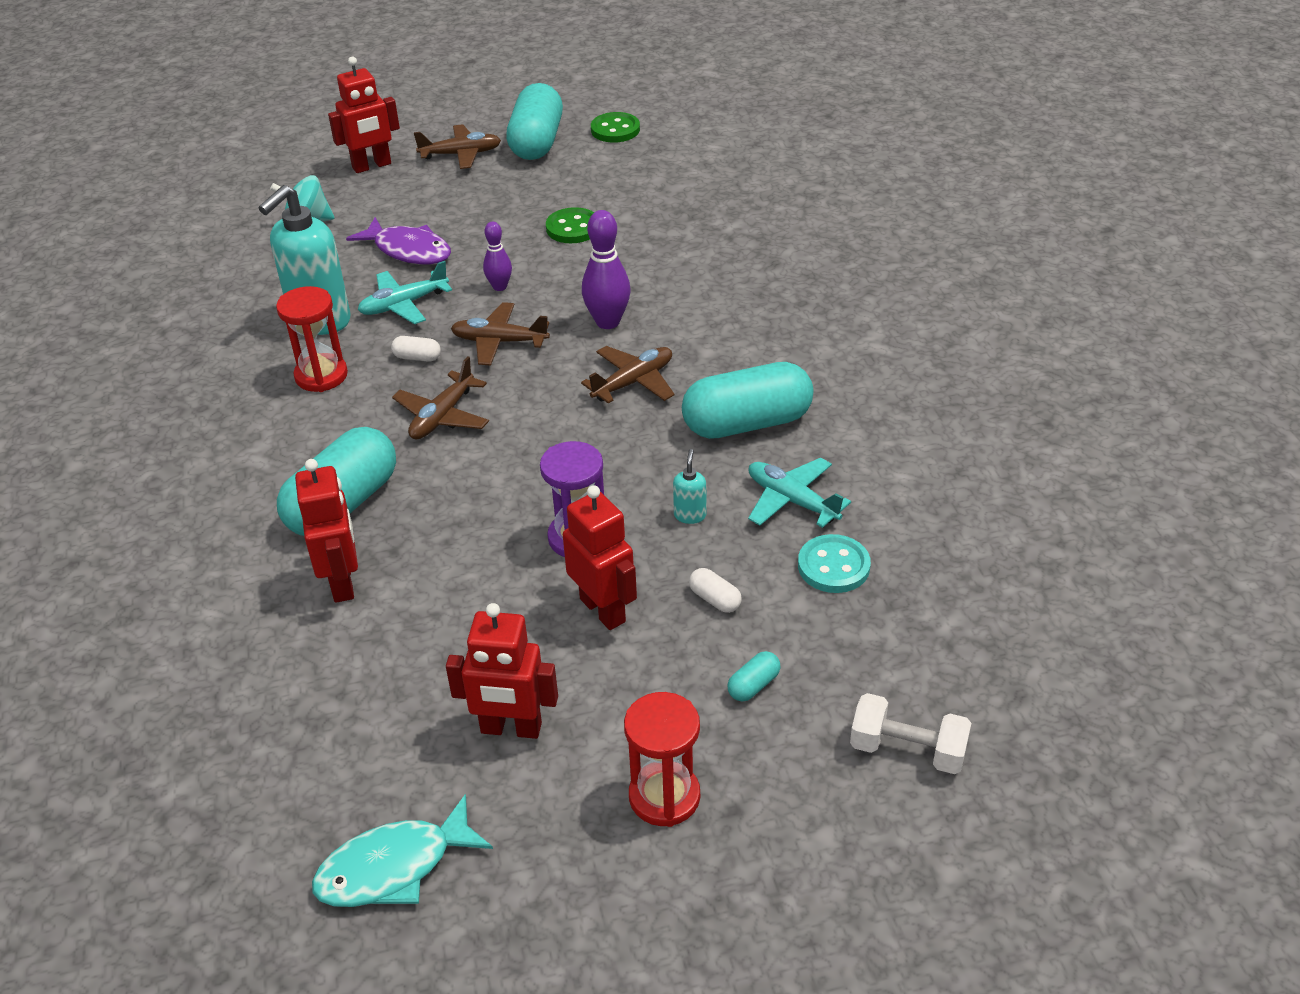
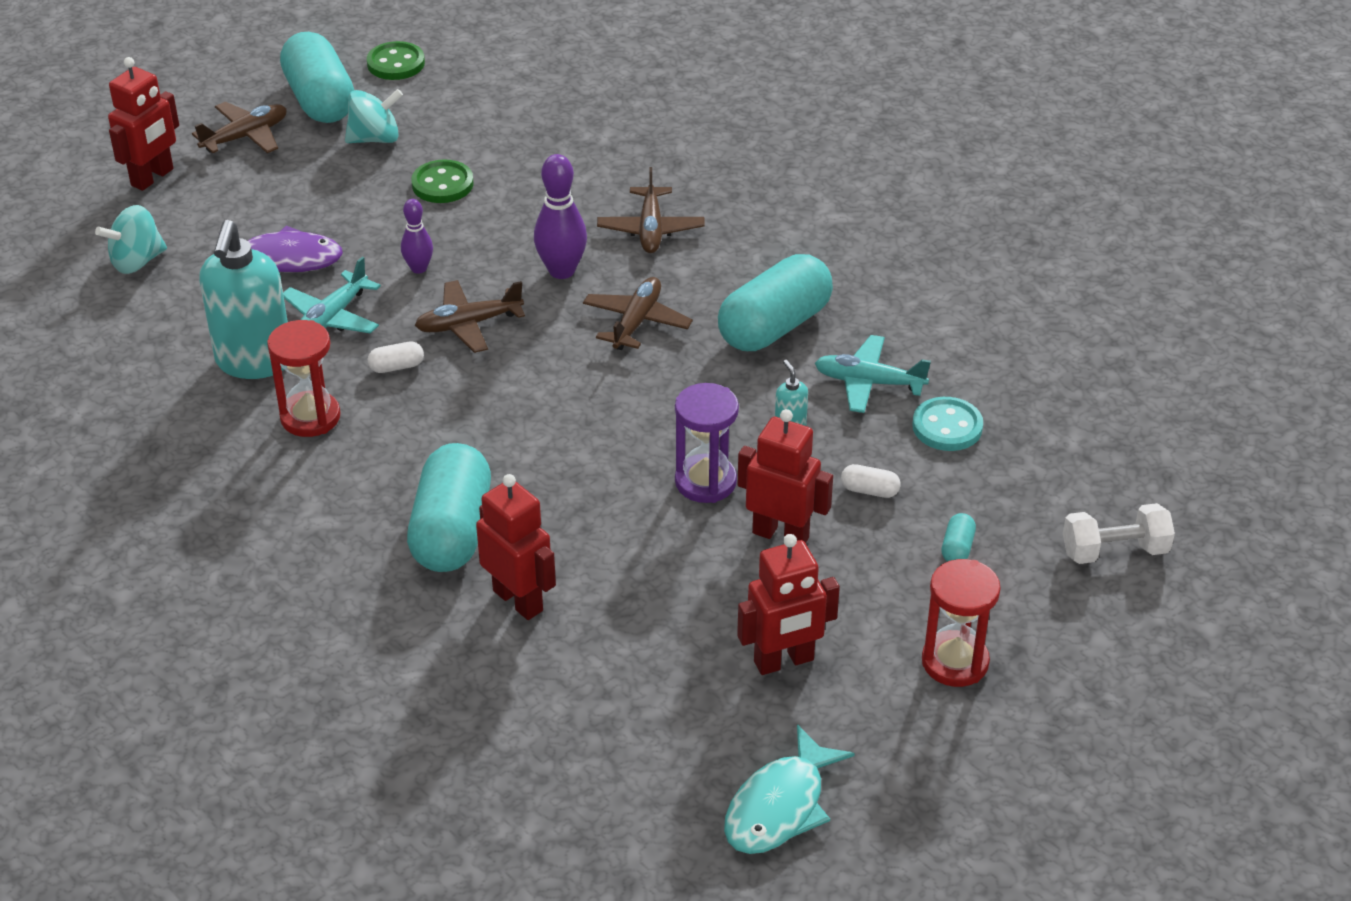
camera: 30 degrees left, 0 degrees up
brown plane [392,356,489,440] -> brown plane moved to [597,167,705,253]
none -> turquoise spinning top [345,89,403,143]

